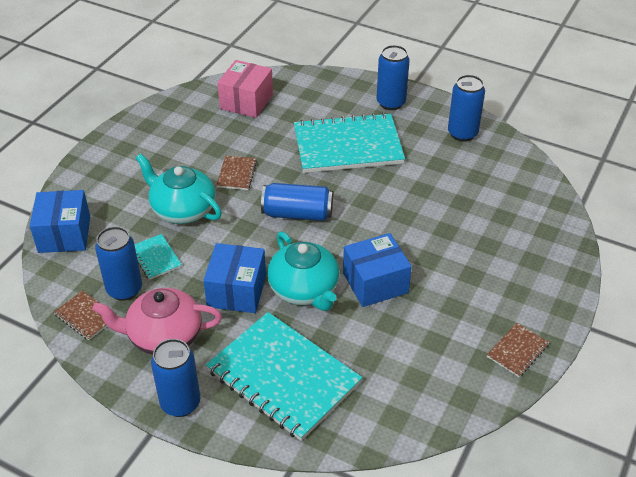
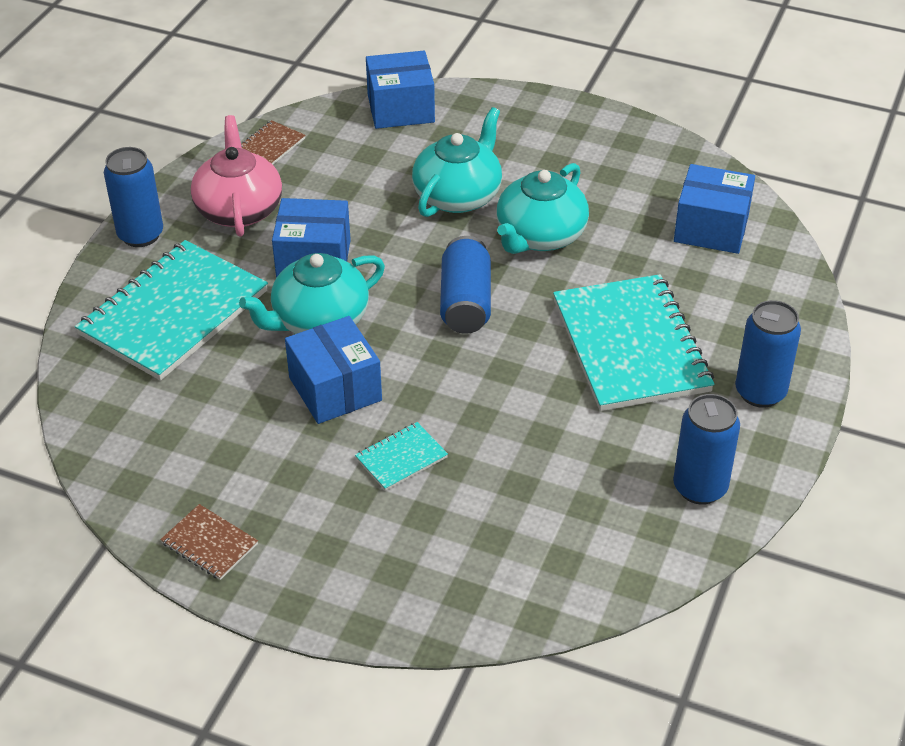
camera: 85 degrees right, 0 degrees up
blue can [95,226,142,301] -> none
turquoise notebook [134,234,182,280] -> turquoise notebook moved to [355,422,448,491]
brown notebook [216,155,257,190] -> turquoise teapot [497,163,589,254]
pink box [217,60,273,118] -> blue box [674,164,755,254]

